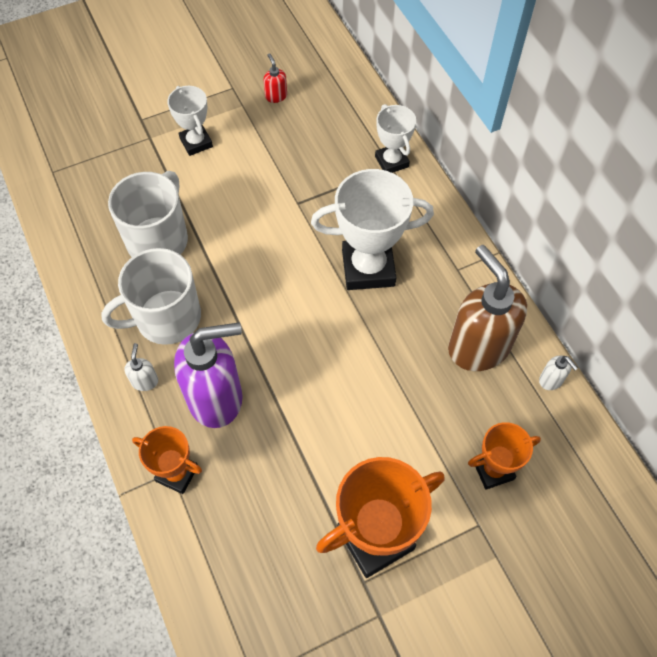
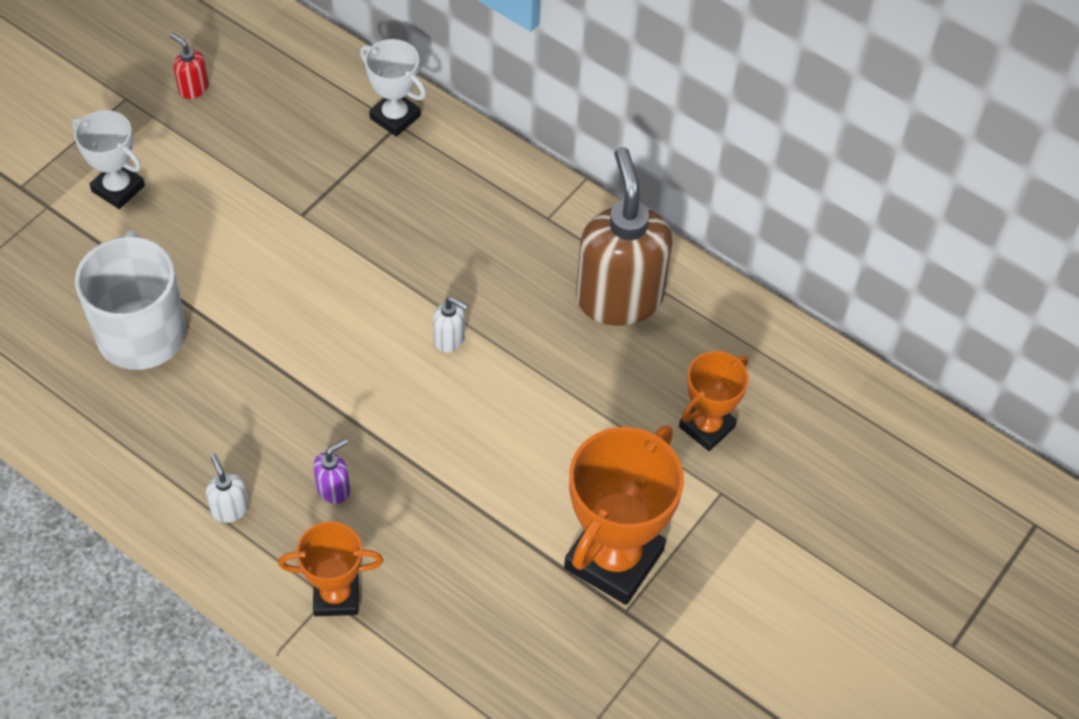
camera: 30 degrees left, 5 degrees down
white mug [101,248,201,345] -> none
purple soap dispenser [174,322,243,428] -> purple soap dispenser [313,438,350,504], size x0.40
white trophy [311,169,434,290] -> none
brown soap dispenser [448,245,527,371] -> brown soap dispenser turned 45 degrees clockwise [576,147,673,326]
white soap dispenser [539,356,578,390] -> white soap dispenser moved to [433,297,469,353]

